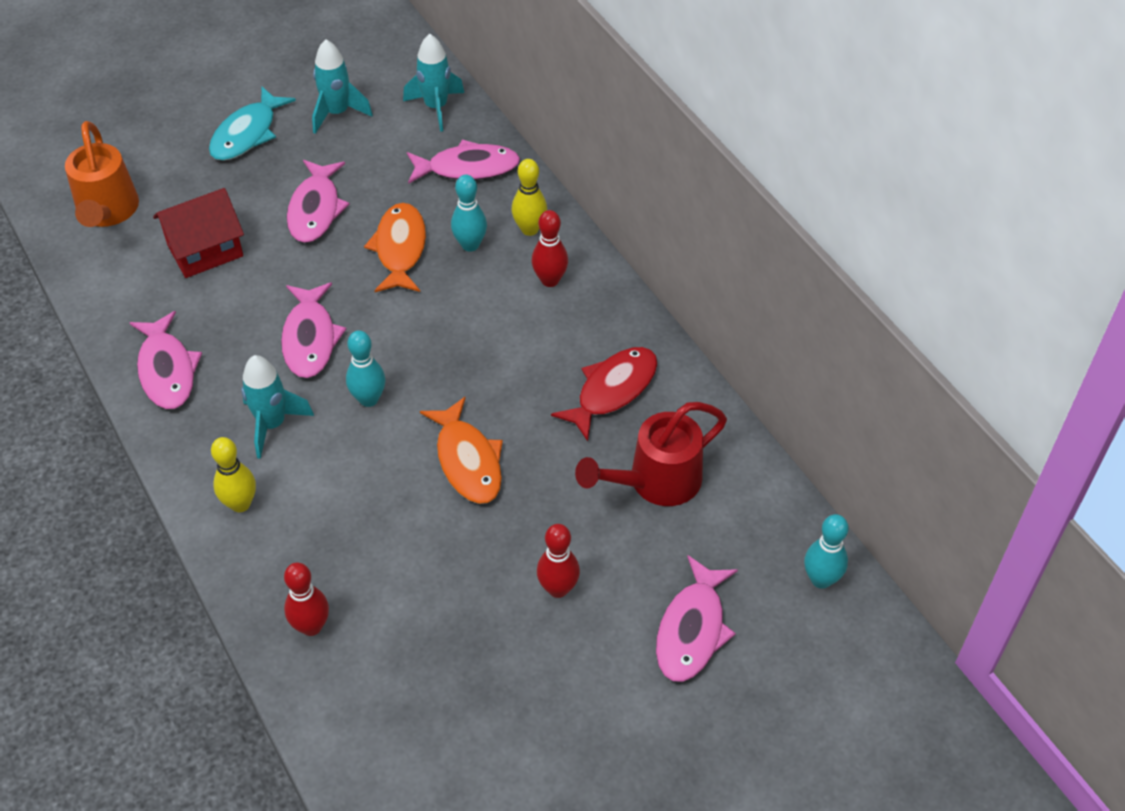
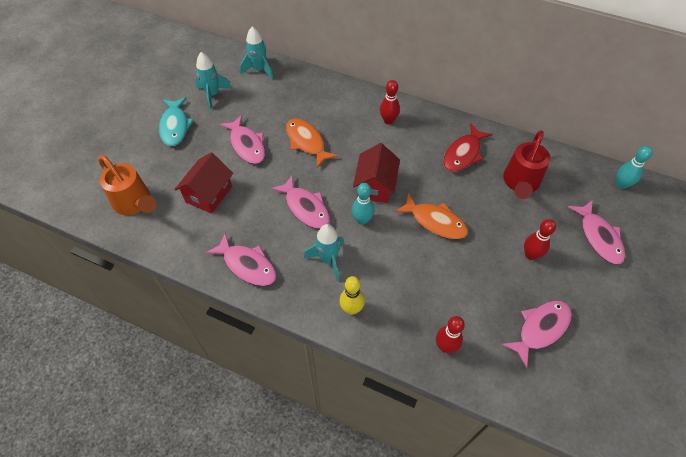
camera: 35 degrees left, 5 degrees up
pink fish [407,140,520,184] -> pink fish moved to [501,300,572,368]
turquoise bowling pin [451,175,487,252] -> none
yellow bowling pin [512,159,547,236] -> none
red fish [551,347,657,441] -> red fish turned 150 degrees counterclockwise [443,123,492,172]
none -> red house [353,143,400,203]

